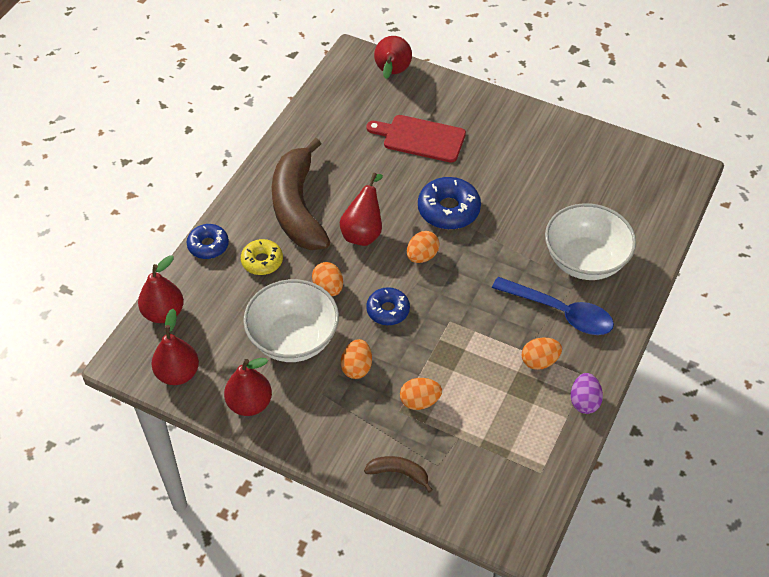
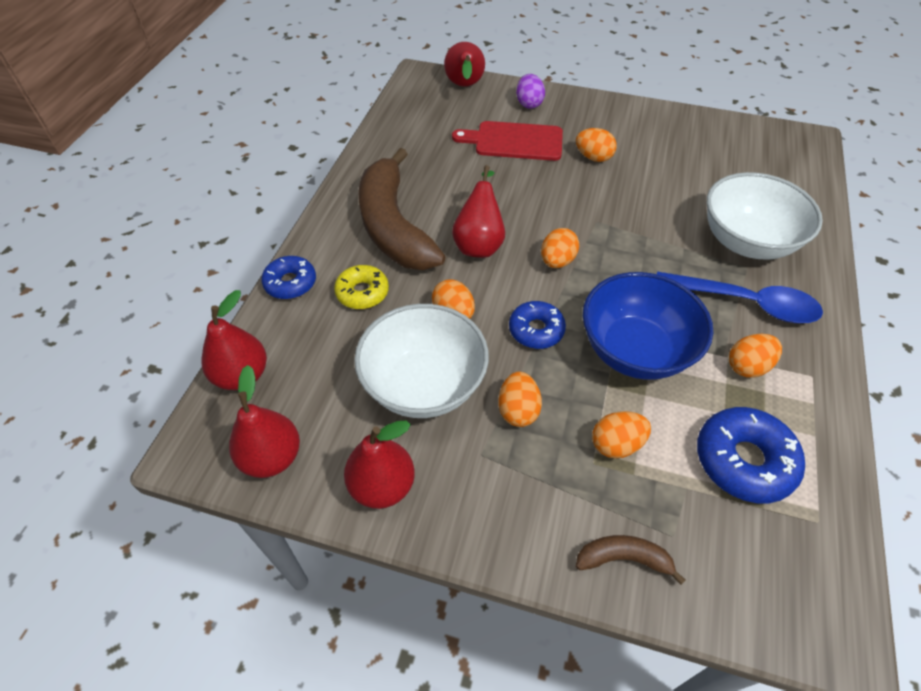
camera: 10 degrees left, 0 degrees up
blue donut [418,177,481,230] -> blue donut moved to [697,407,805,503]
purple egg [571,373,603,414] -> purple egg moved to [516,74,545,109]
none -> orange egg [576,128,617,162]
none -> blue bowl [583,272,713,380]

